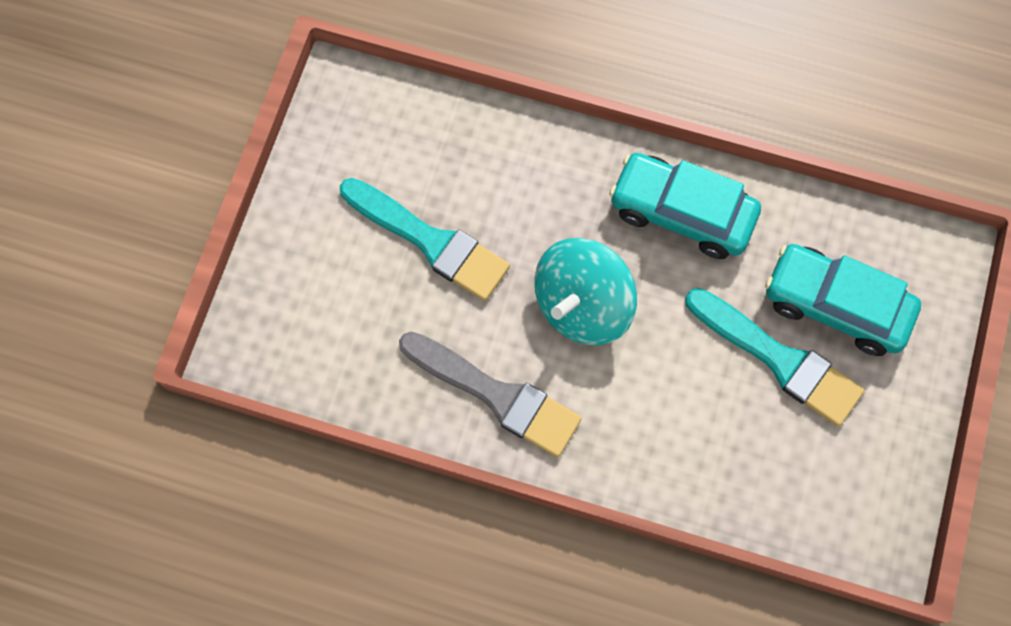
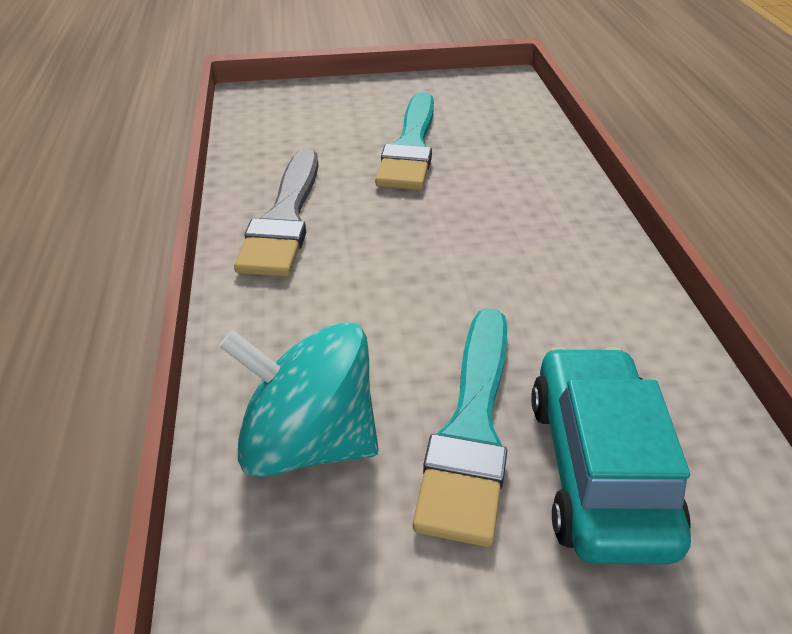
camera: 65 degrees right, 30 degrees down
turquoise spinning top [535,238,637,345] -> turquoise spinning top moved to [219,322,379,477]
turquoise car [609,153,761,259] -> none

